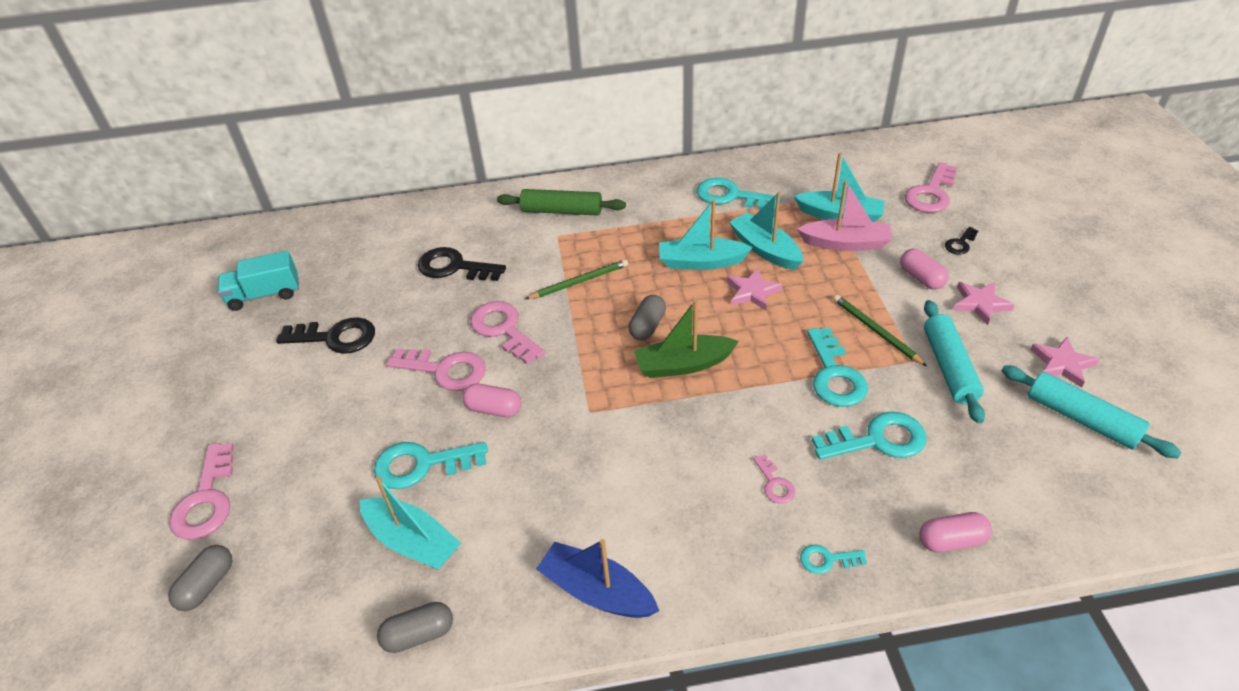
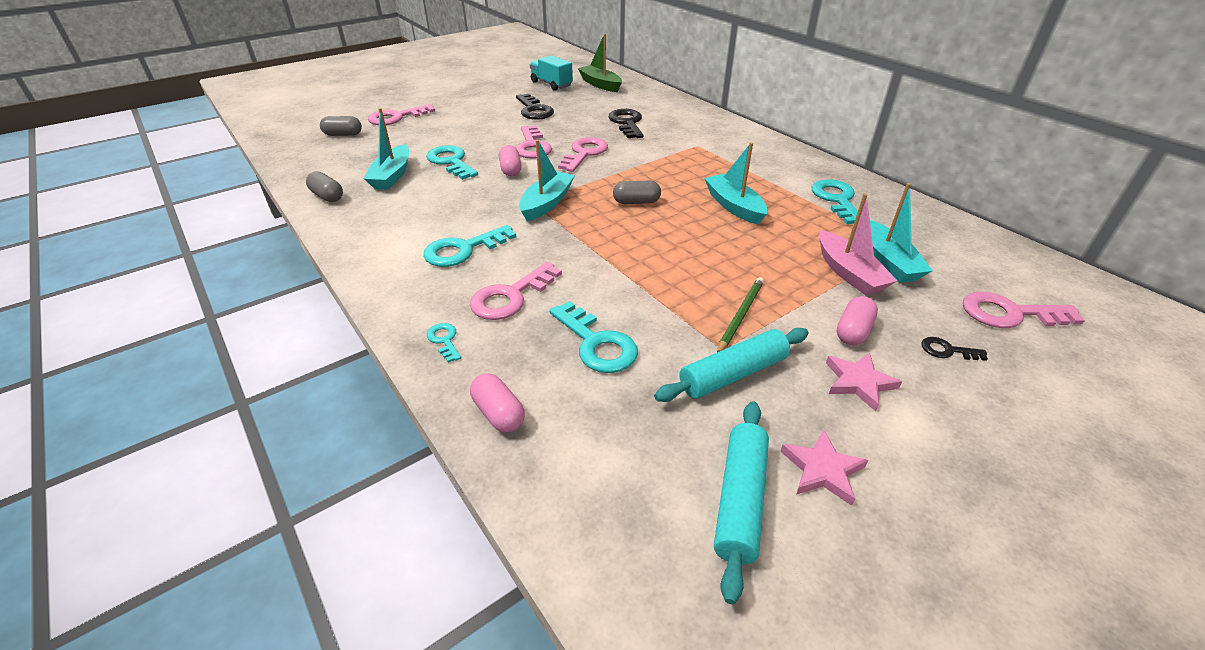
camera: 60 degrees right, 5 degrees down
green rolling pin [497,189,626,216] -> none
green pencil [525,259,628,299] -> none
blue boat [536,539,659,618] -> none
green boat [634,300,739,378] -> green boat moved to [578,34,622,92]
pink star [727,268,783,310] -> none
turquoise boat [729,192,803,270] -> turquoise boat moved to [519,140,575,221]
pink key [753,454,795,504] -> pink key [470,262,562,320], size x1.95
turquoise key [807,327,868,407] -> turquoise key moved to [423,225,517,267]

